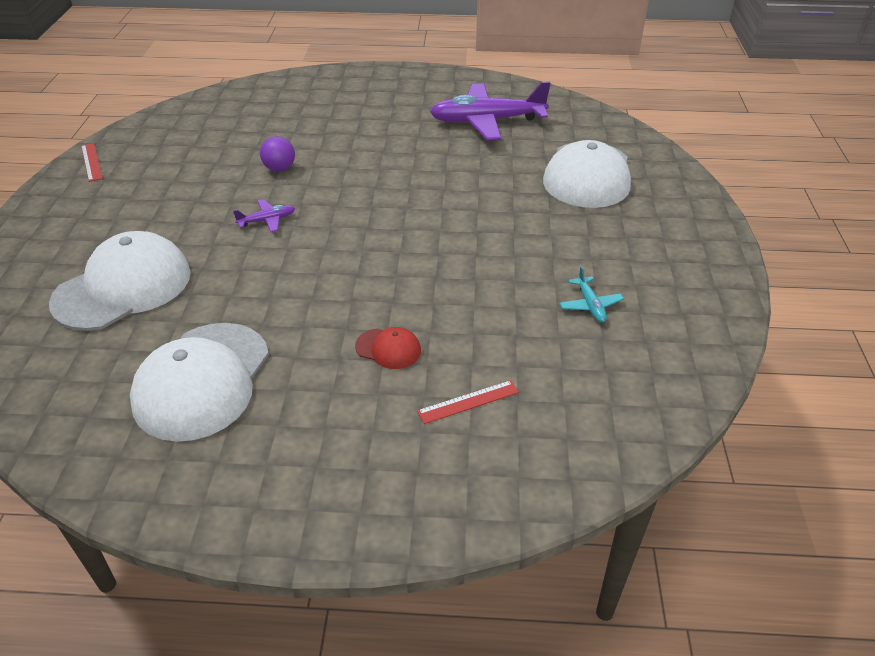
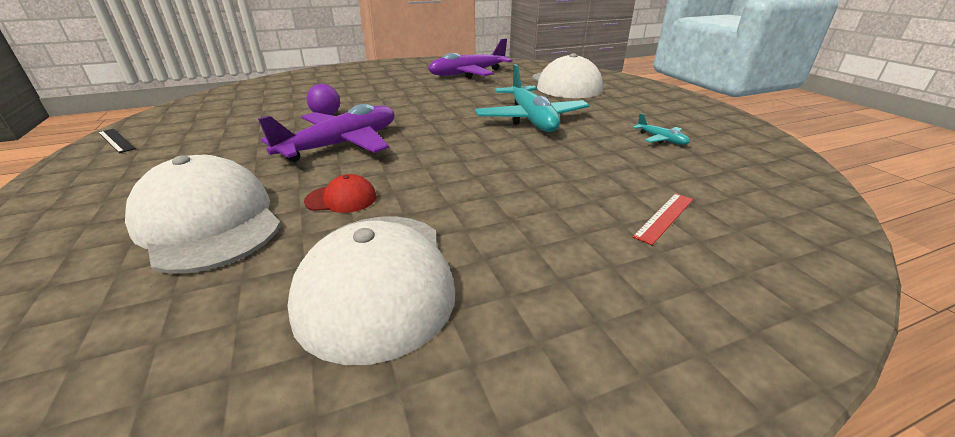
camera: 25 degrees left, 10 degrees down
white cap [49,231,191,331] -> white cap turned 60 degrees counterclockwise [125,155,281,274]
red ruler [81,143,103,182] -> black ruler [98,129,136,153]
purple plane [233,199,295,232] -> purple plane [258,104,394,162], size x2.32
red cap [355,327,421,369] -> red cap moved to [304,174,377,213]
none -> turquoise plane [475,64,590,132]

